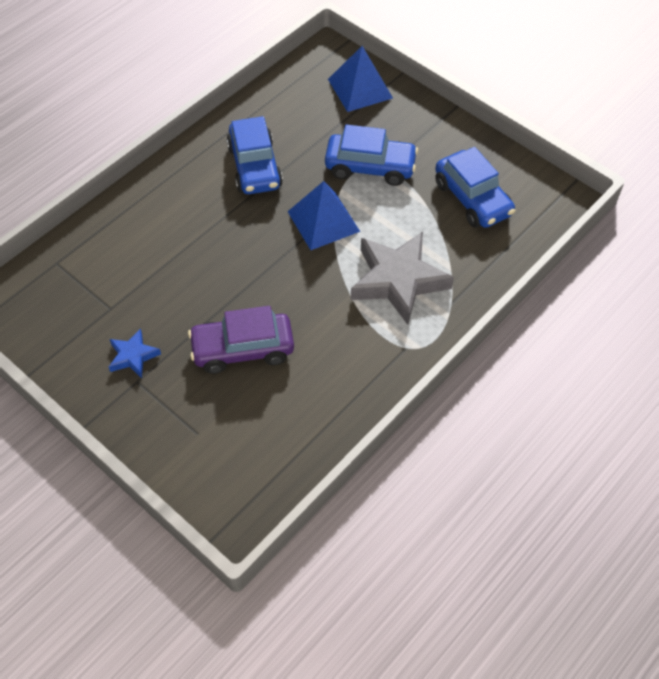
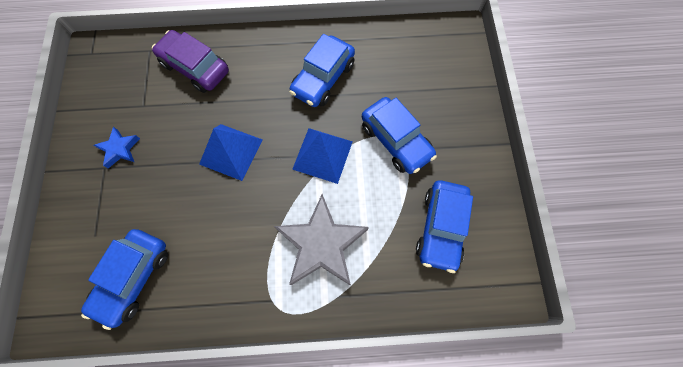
camera: 45 degrees right, 15 degrees up
purple car [188,306,294,374] -> purple car moved to [152,30,229,93]
blue pyramid [328,46,393,112] -> blue pyramid moved to [199,124,263,181]
none -> blue car [81,229,168,330]

